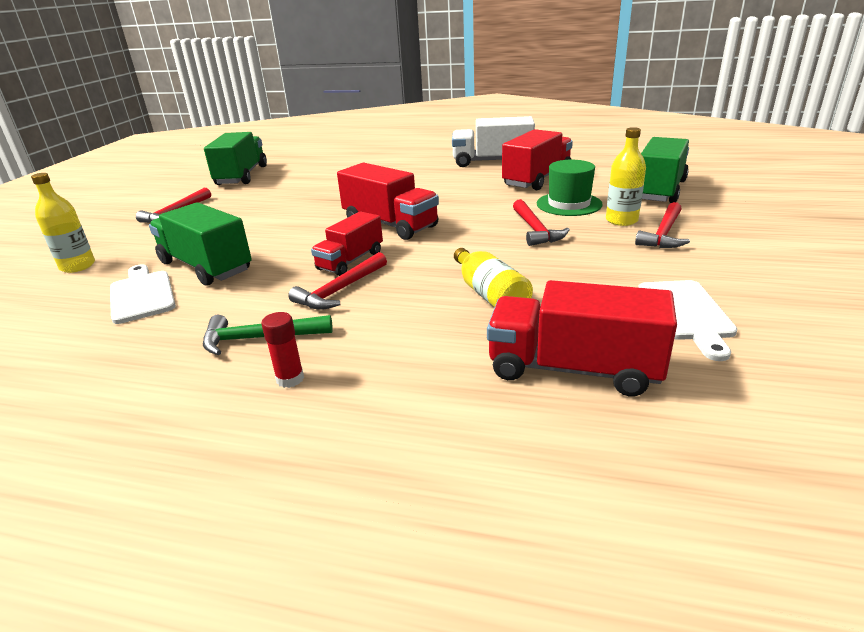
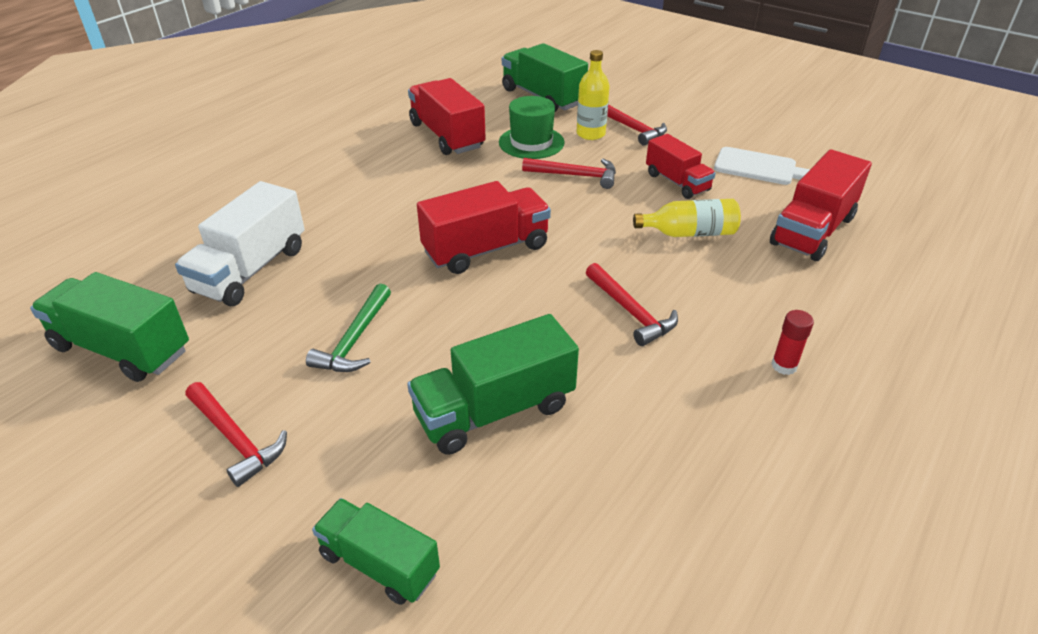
camera: 70 degrees left, 10 degrees up
yellow bottle [31,173,95,273] -> green truck [312,498,440,605]
white cutting board [110,264,176,324] -> none
green hammer [203,315,333,355] -> green hammer moved to [306,284,391,372]
red truck [311,211,383,276] -> red truck moved to [646,134,716,199]
white truck [452,116,535,167] -> white truck moved to [175,181,305,306]

